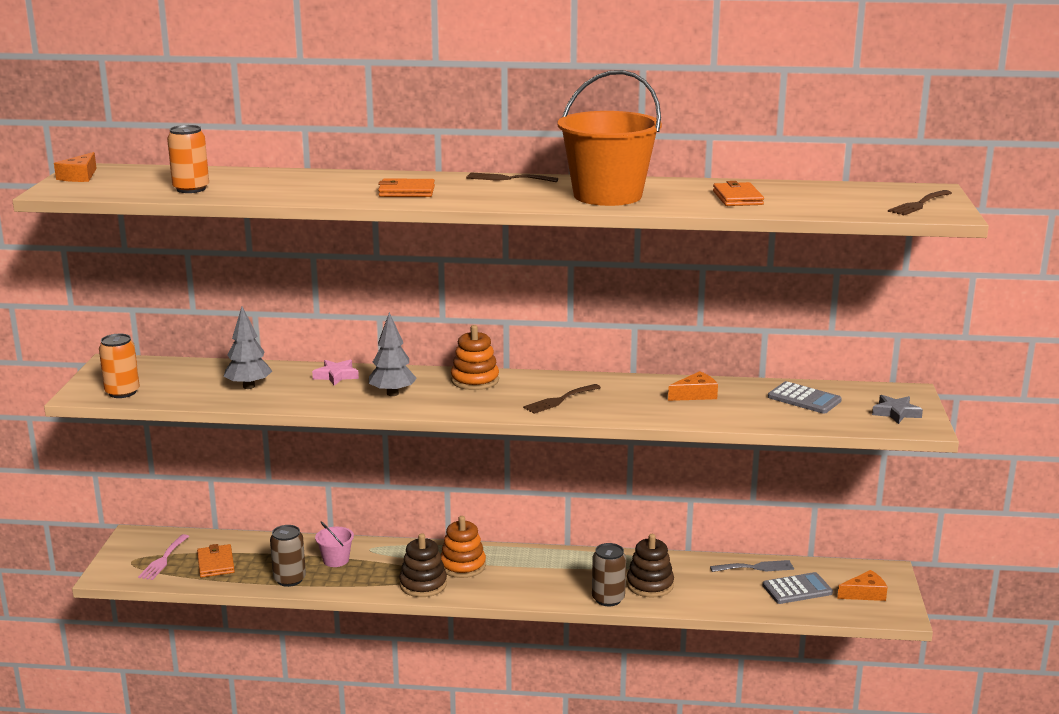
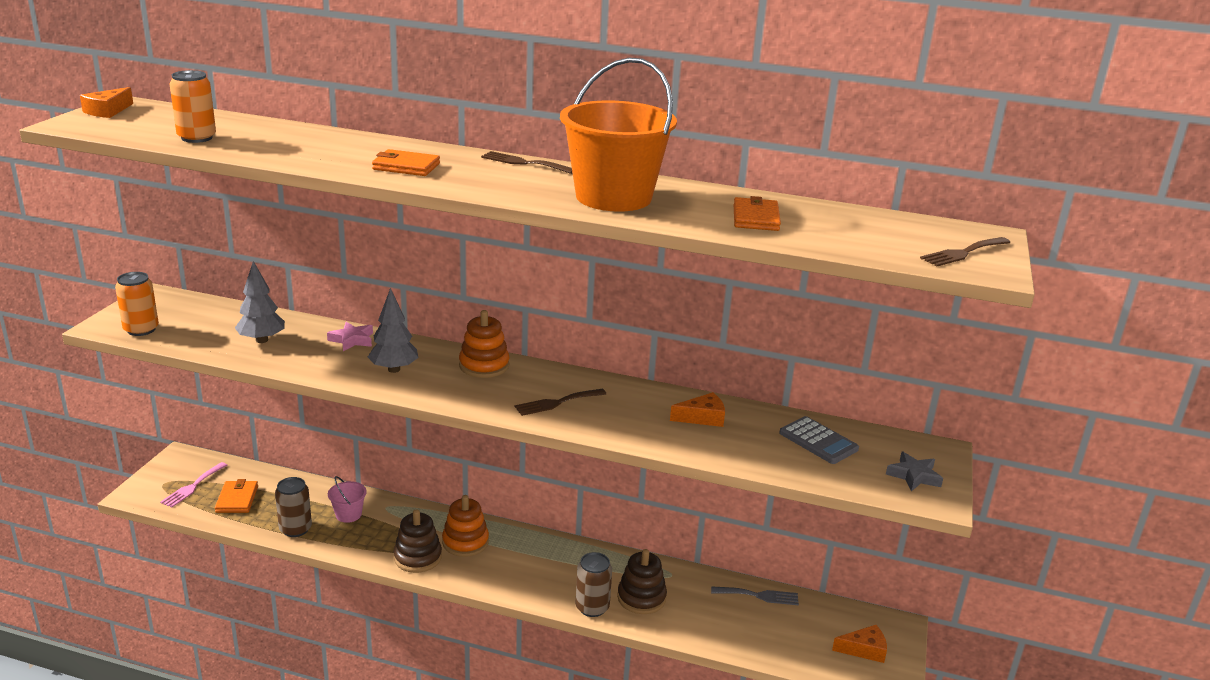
camera: 10 degrees right, 5 degrees up
grey calculator [763,572,833,604] -> none

